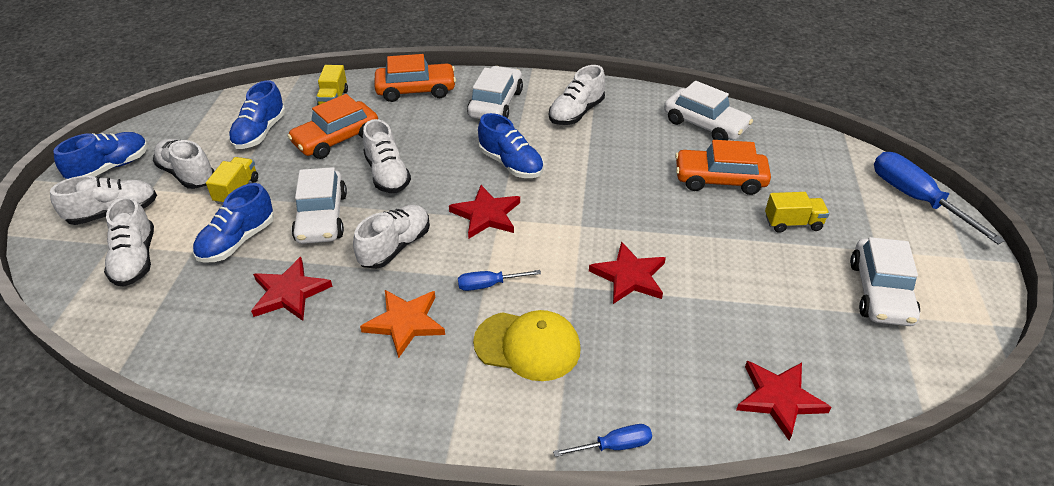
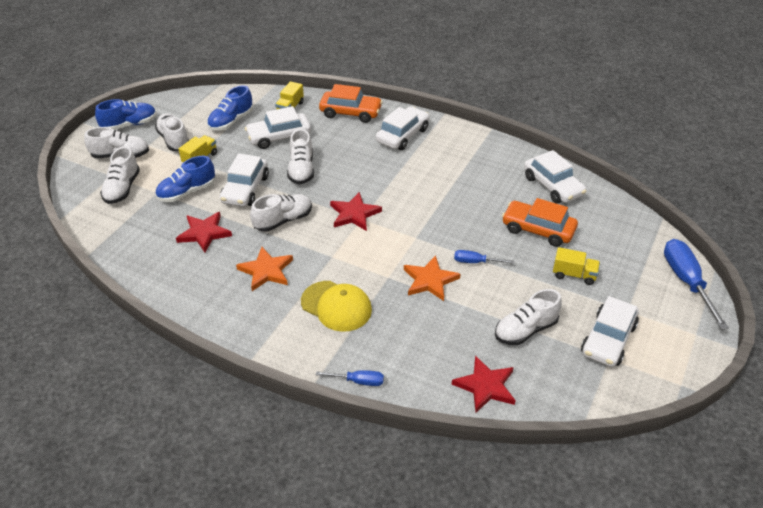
camera: 20 degrees right, 0 degrees up
orange car [287,94,378,159] -> white car [245,106,311,149]
blue screwdriver [458,270,541,291] -> blue screwdriver moved to [454,250,514,264]
blue shoe [478,113,544,178] -> none
white shoe [549,65,605,125] -> white shoe moved to [495,289,562,345]
red star [589,242,666,304] -> orange star [404,255,460,301]

